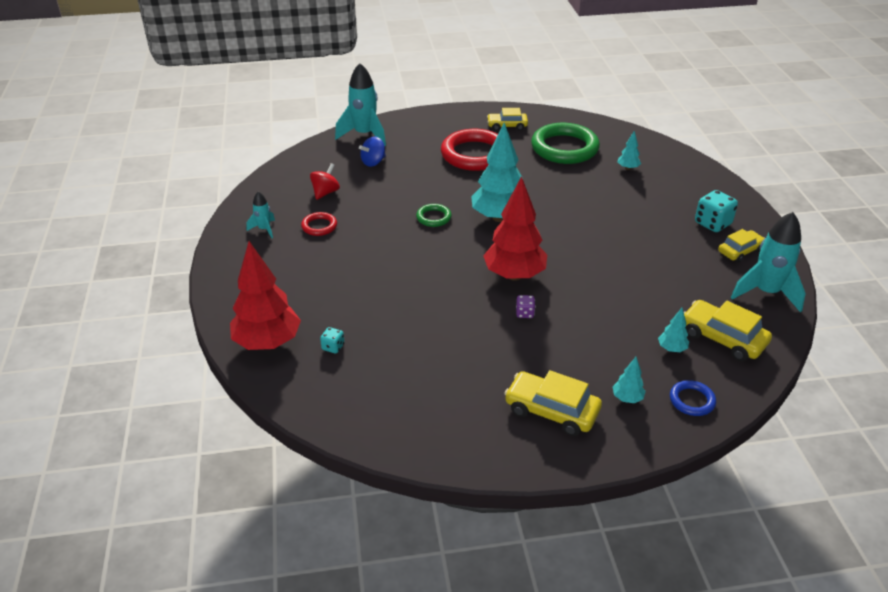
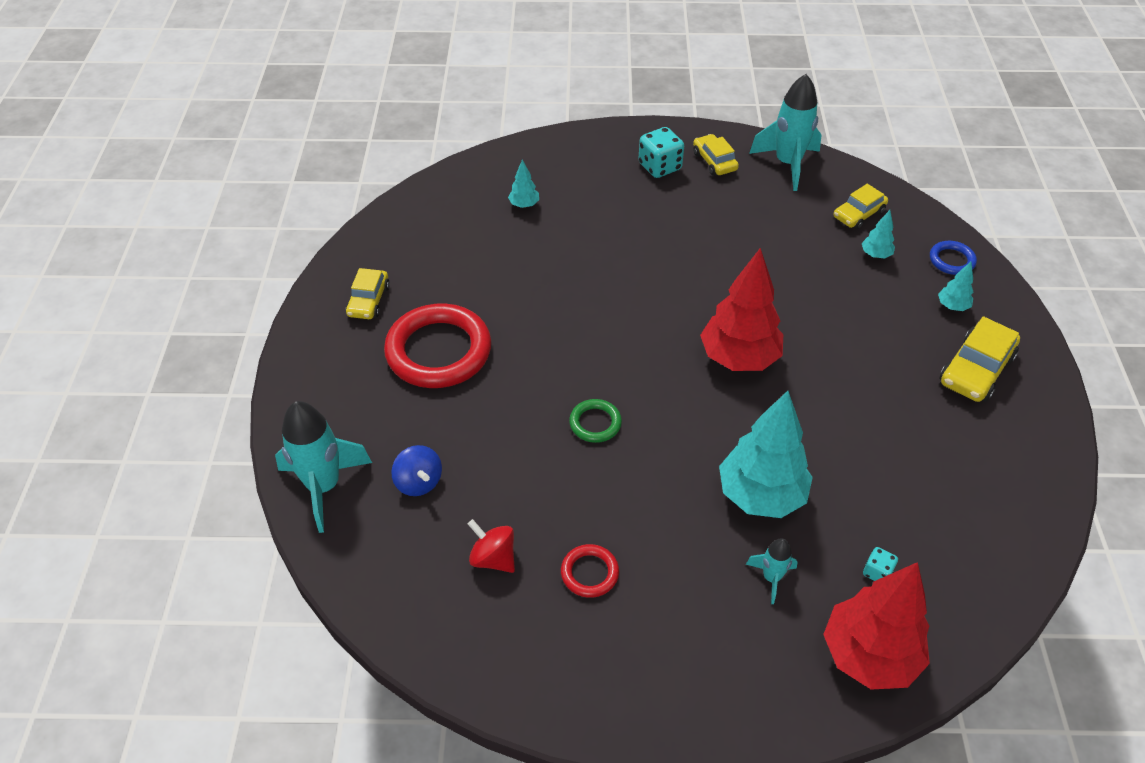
camera: 80 degrees left, 10 degrees up
turquoise rocket [246,192,275,238] -> turquoise rocket moved to [746,538,798,604]
turquoise tree [471,123,523,222] -> turquoise tree moved to [719,391,813,518]
purple dice [516,295,535,318] -> none
green ring [531,123,600,164] -> none
yellow car [684,300,772,361] -> yellow car [834,184,888,229], size x0.66

